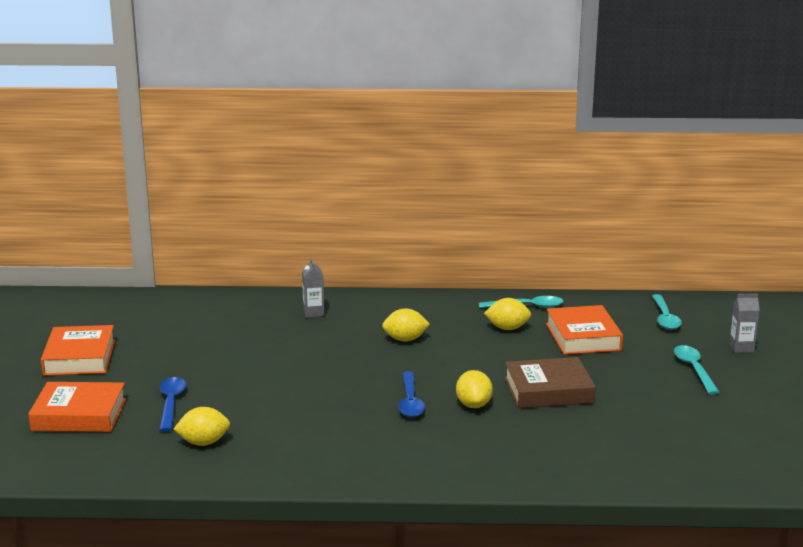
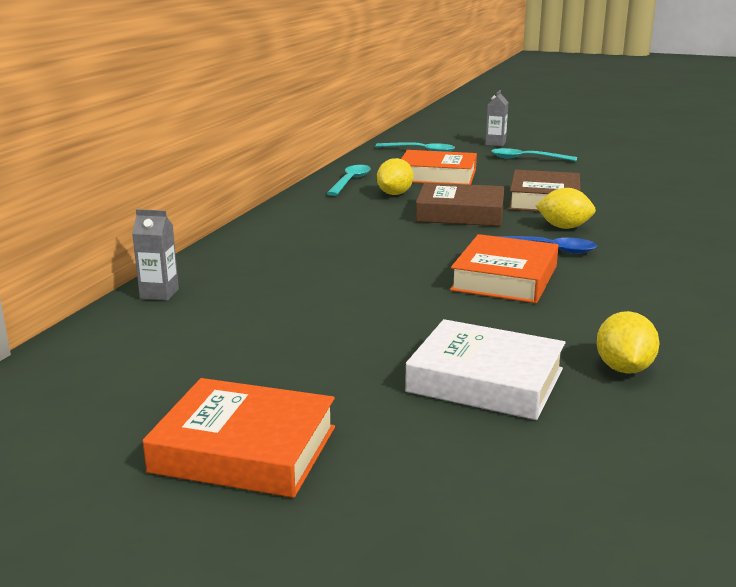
camera: 70 degrees left, 0 degrees up
orange book [28,382,126,432] -> orange book moved to [450,234,558,303]
blue spoon [159,377,186,432] -> white book [405,319,565,420]
grey carton [302,258,325,318] -> grey carton moved to [132,209,179,301]
yellow lemon [382,308,430,341] -> none
none -> brown book [416,182,505,226]

